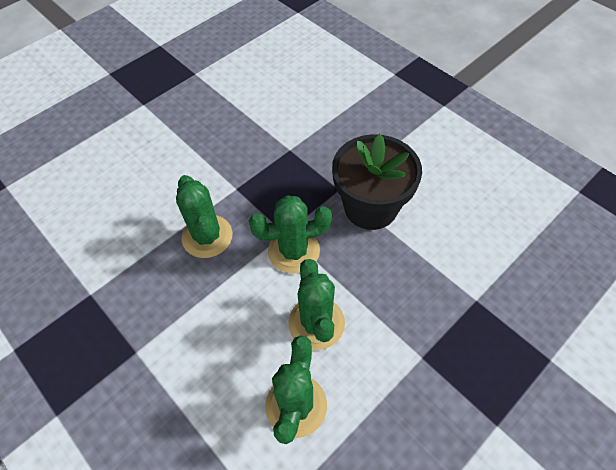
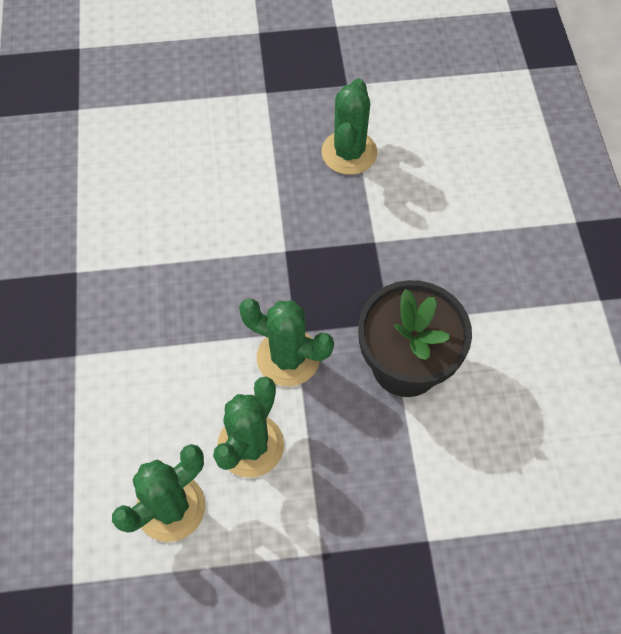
camera: 35 degrees right, 5 degrees up
green cactus [176,175,232,258] -> green cactus moved to [321,78,377,175]

